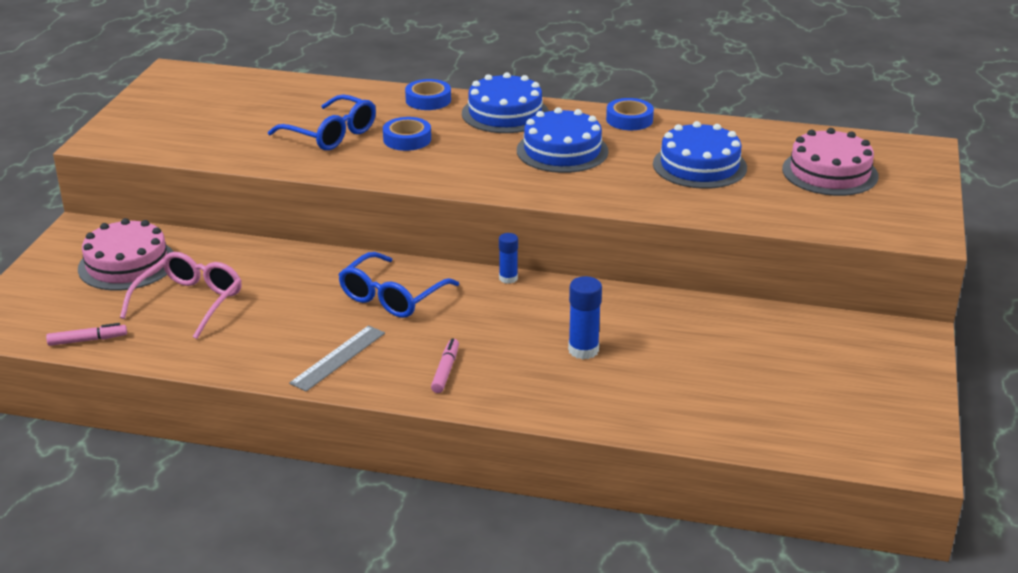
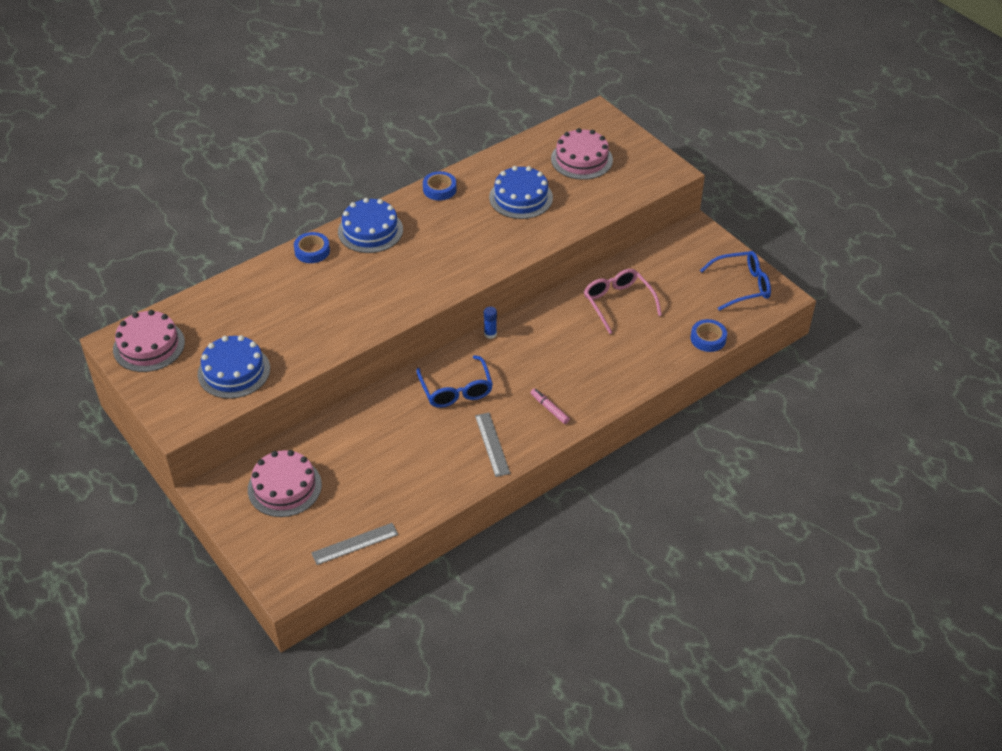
camera: 50 degrees left, 15 degrees up
pink marker [46,323,127,346] -> grey ruler [311,523,398,565]
pink glasses [120,252,242,339] -> pink glasses moved to [584,269,662,334]
blue glasses [268,94,376,150] -> blue glasses moved to [700,251,771,311]
blue tape [383,117,431,151] -> blue tape moved to [690,319,727,352]
blue cake [517,107,608,173] -> blue cake moved to [198,335,270,399]
blue glue stick [568,276,602,359] -> none
none -> pink cake [113,310,185,372]

